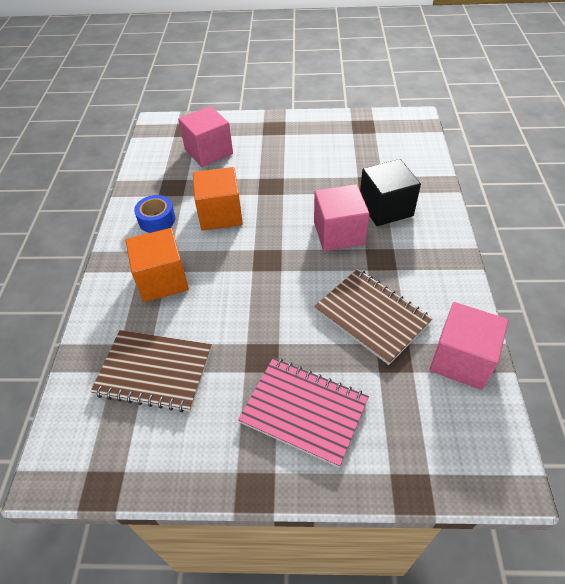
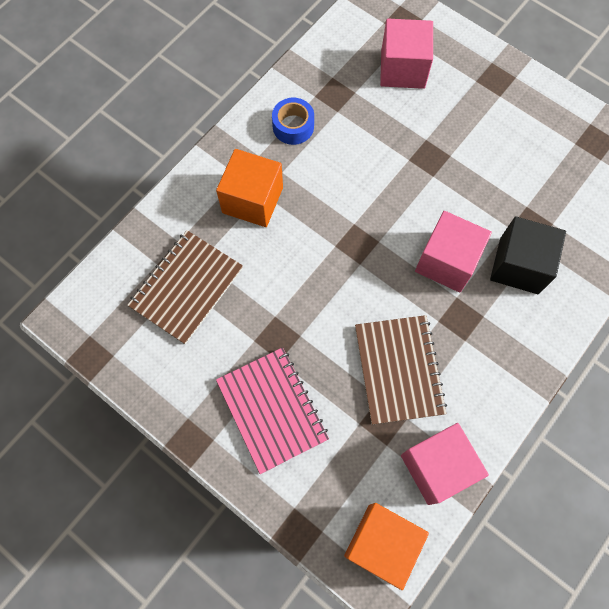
camera: 35 degrees right, 20 degrees up
brown notebook [90,330,212,412] -> brown notebook turned 75 degrees clockwise [127,230,243,344]
orange cube [193,167,243,231] -> orange cube moved to [344,503,429,590]

